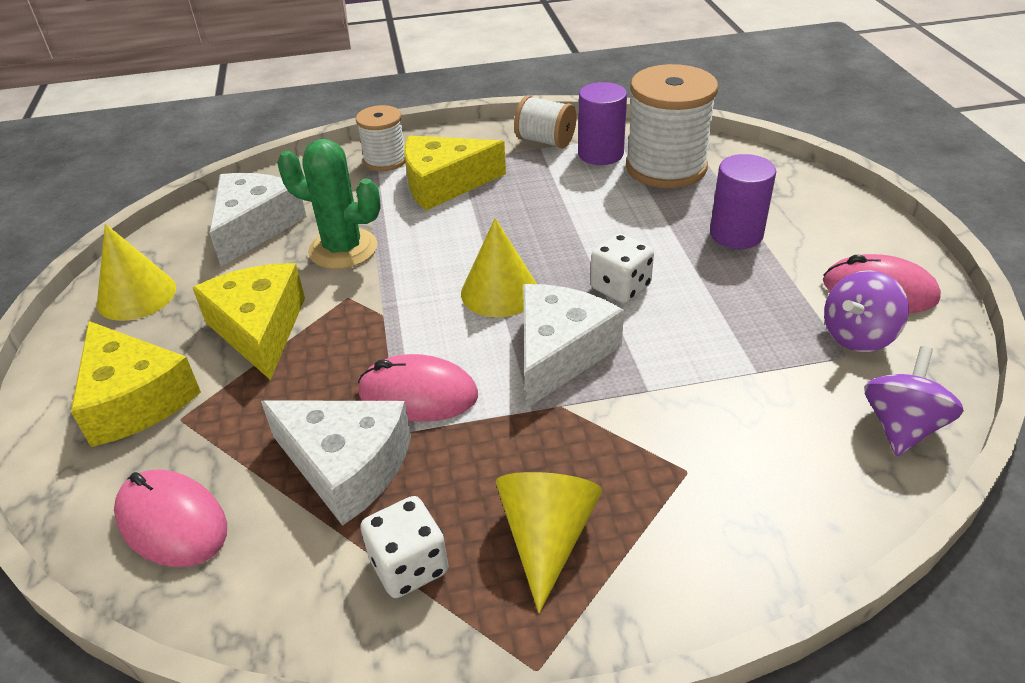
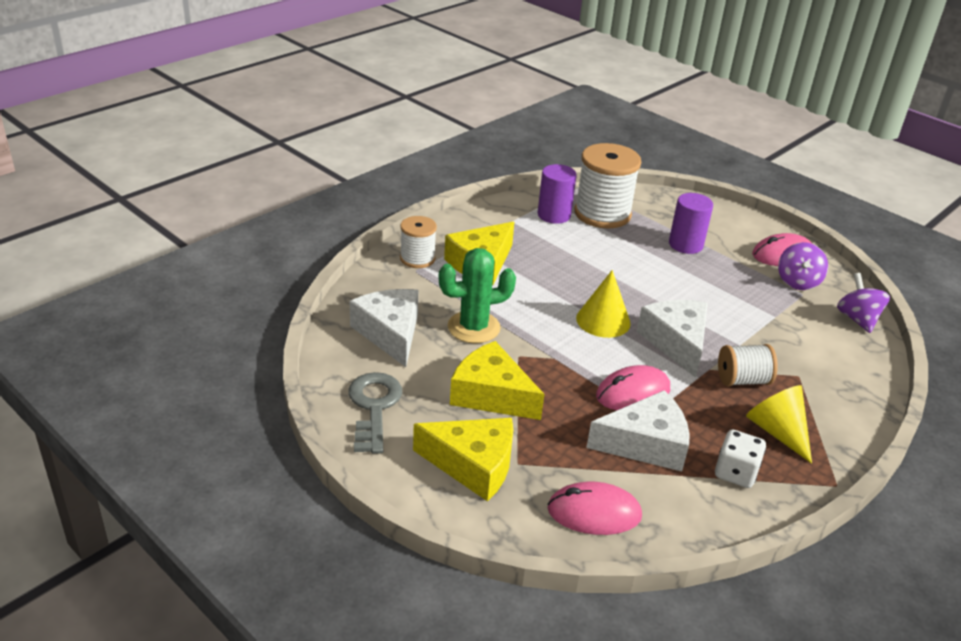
camera: 40 degrees left, 5 degrees down
yellow cone [97,224,176,321] -> grey key [348,372,402,454]
white spool [514,95,576,149] -> white spool moved to [718,344,778,386]
white dice [590,233,654,303] -> none

